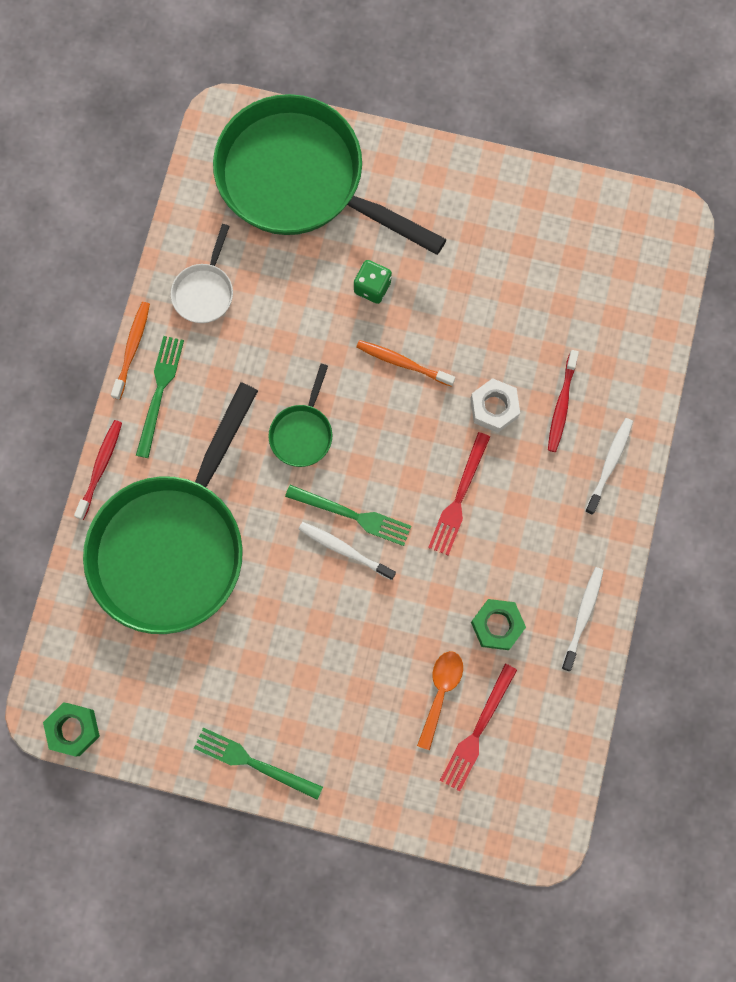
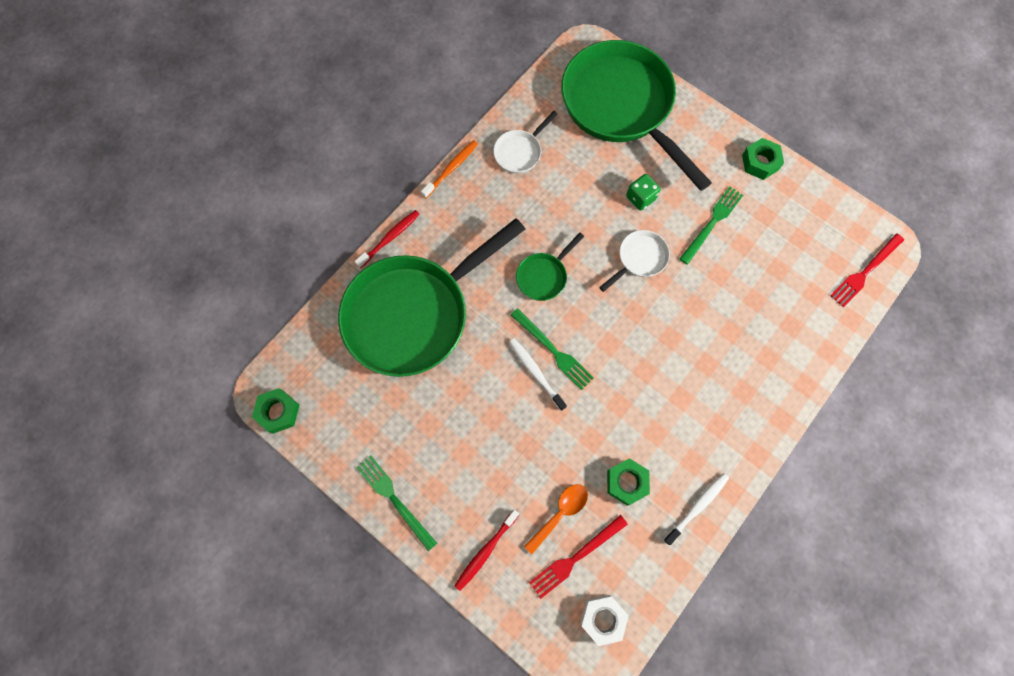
camera: 25 degrees right, 5 degrees down
green fork [136,336,184,458] -> green fork moved to [679,187,743,265]
orange toothbrush [356,340,455,387] -> white pan [599,230,670,292]
red fork [428,432,490,555] -> red fork moved to [830,233,904,307]
white nut [470,378,520,433] -> white nut moved to [580,595,629,646]
red toothbrush [548,350,579,452] -> red toothbrush moved to [455,510,519,591]
white toothbrush [585,418,633,515] -> none
none -> green nut [742,138,784,180]

